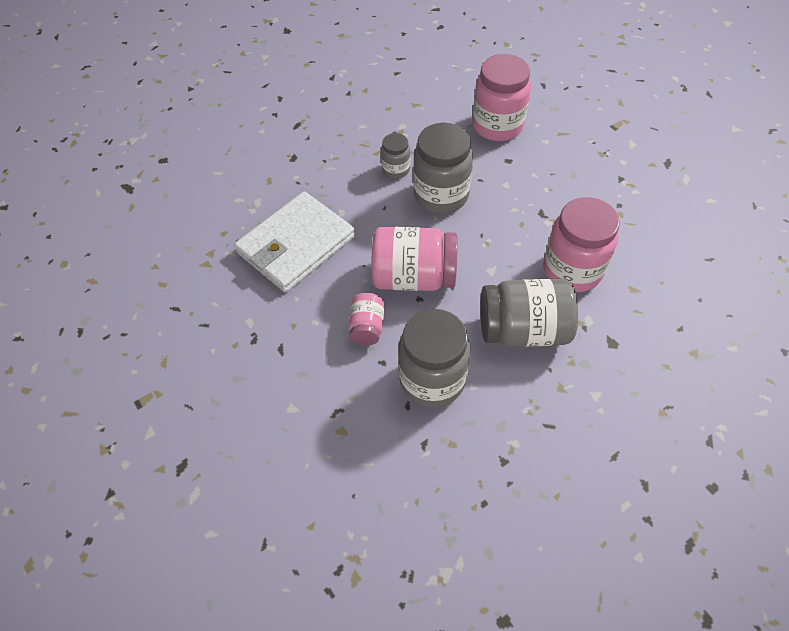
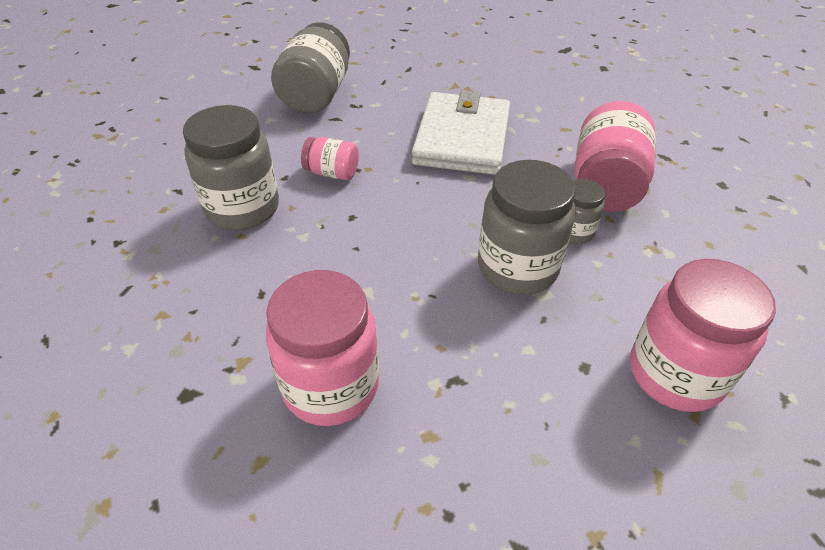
camera: 100 degrees right, 10 degrees down
white wallet [234,191,355,293] -> white wallet turned 45 degrees clockwise [412,90,510,175]
pink jar [371,227,458,291] -> pink jar moved to [575,101,656,212]
grey jar [480,279,578,347] -> grey jar moved to [271,22,350,113]

